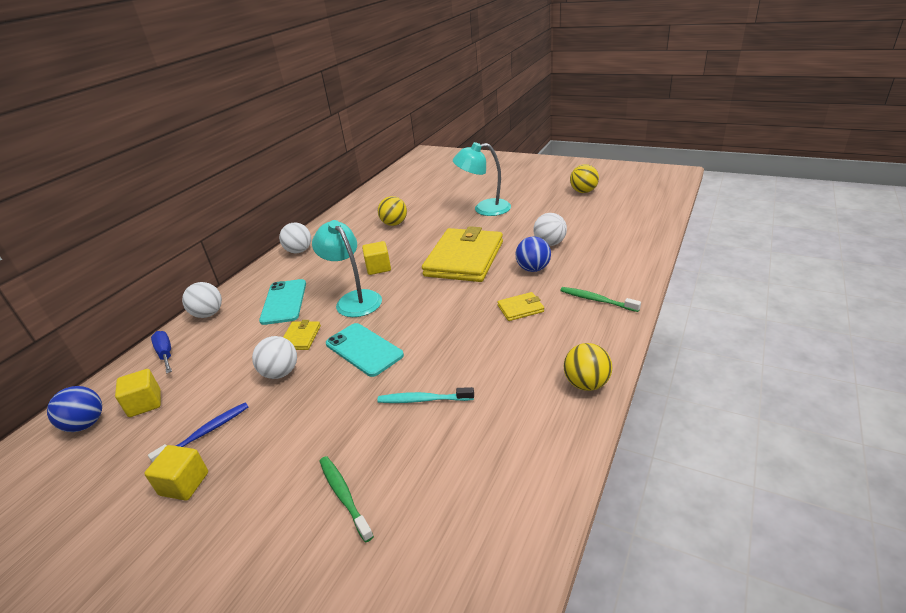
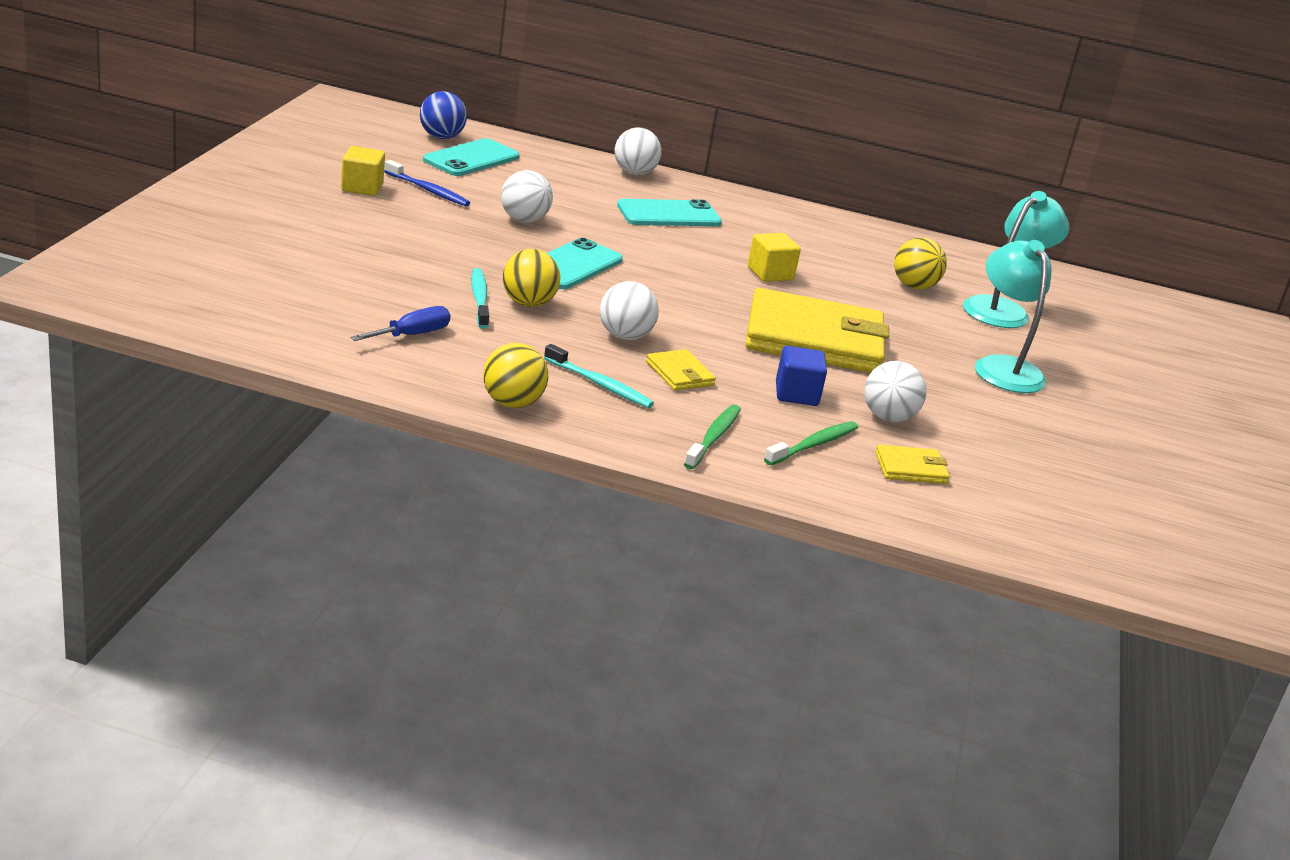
camera: 70 degrees right, 5 degrees down
yellow cube [115,369,161,417] -> turquoise phone [423,138,520,176]
blue screwdriver [151,331,172,373] -> blue screwdriver moved to [351,306,450,341]
white ball [279,222,311,253] -> white ball moved to [600,281,659,340]
yellow wallet [283,320,321,350] -> yellow wallet moved to [875,444,950,484]
turquoise lamp [312,220,382,317] -> turquoise lamp moved to [963,191,1069,328]
green toothbrush [319,456,374,542] -> green toothbrush moved to [764,421,858,465]
blue ball [516,236,551,272] -> blue cube [776,346,827,406]
yellow ball [570,164,599,193] -> yellow ball moved to [503,249,561,307]
none -> turquoise toothbrush [544,344,654,408]

